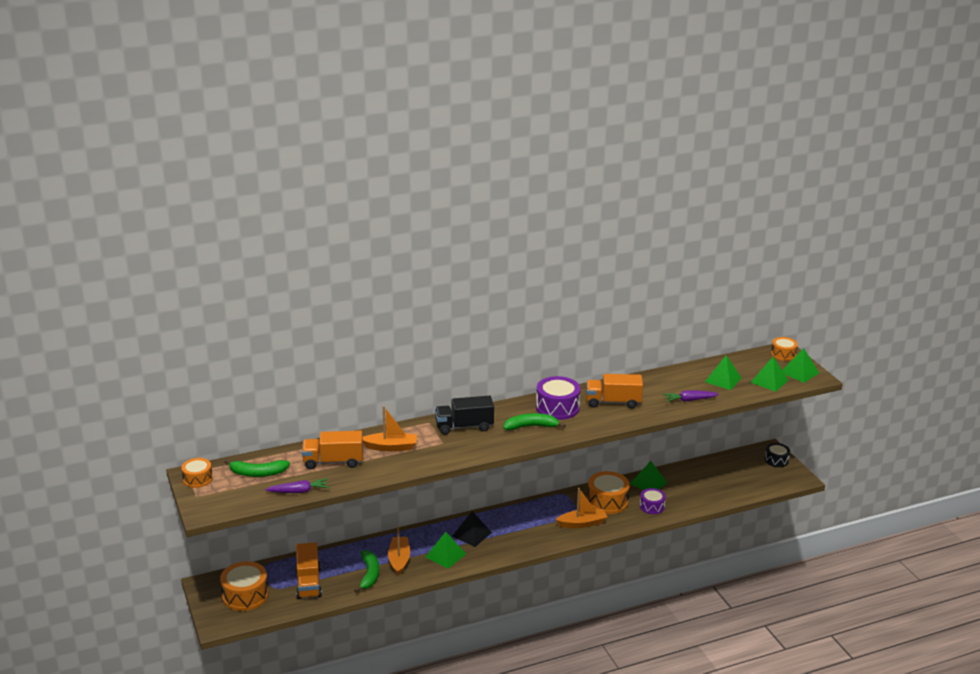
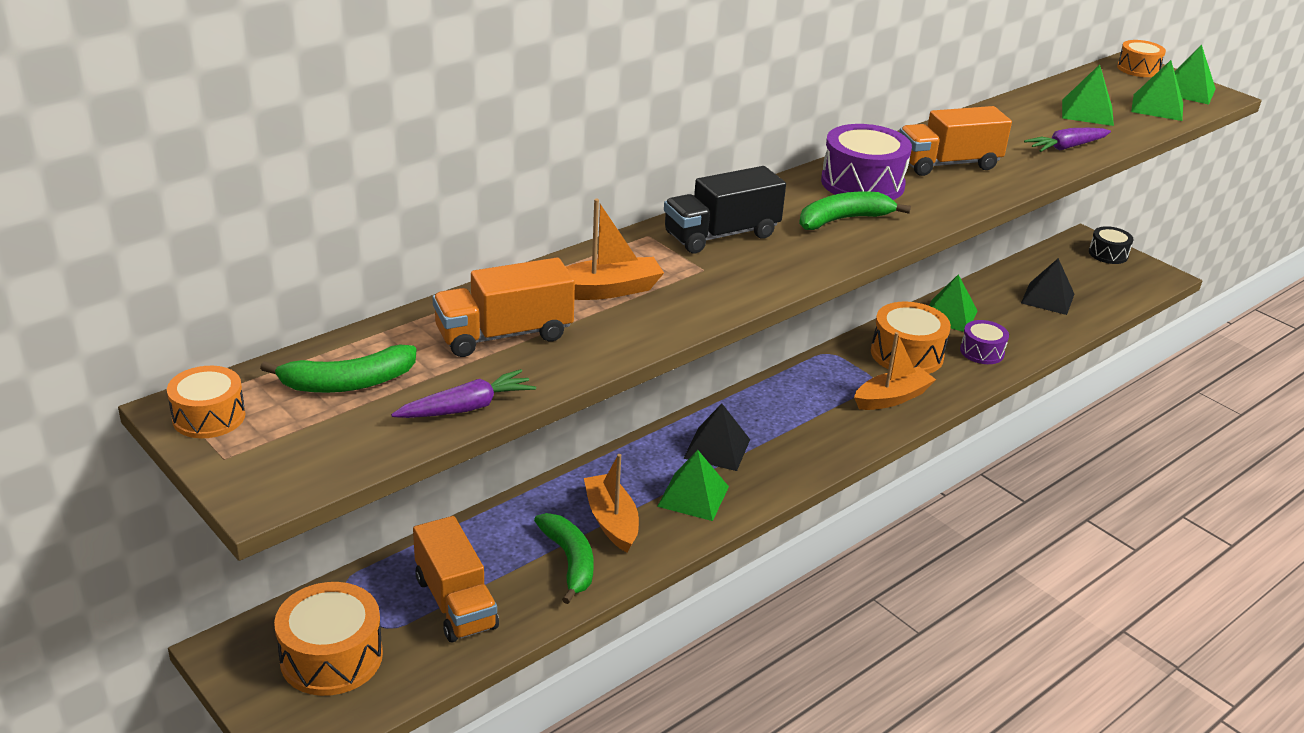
camera: 20 degrees left, 5 degrees up
none -> black pyramid [1021,258,1074,315]

